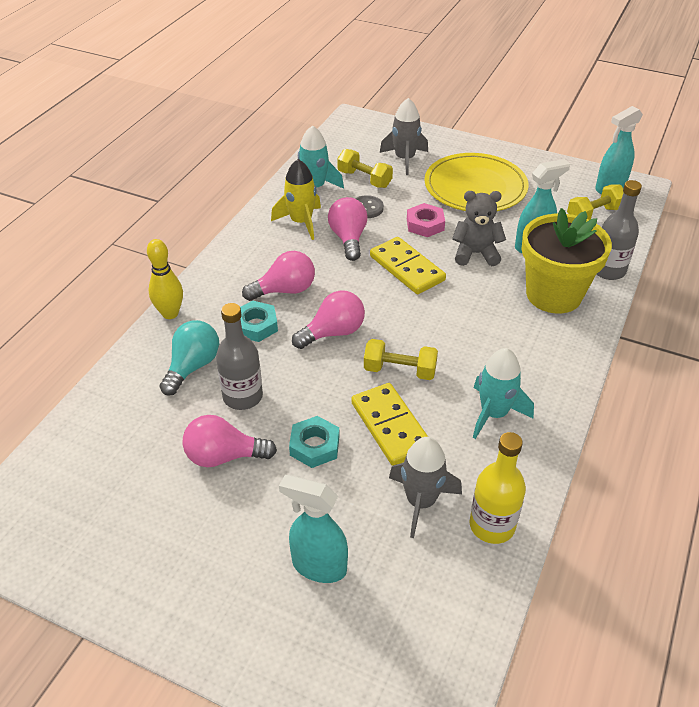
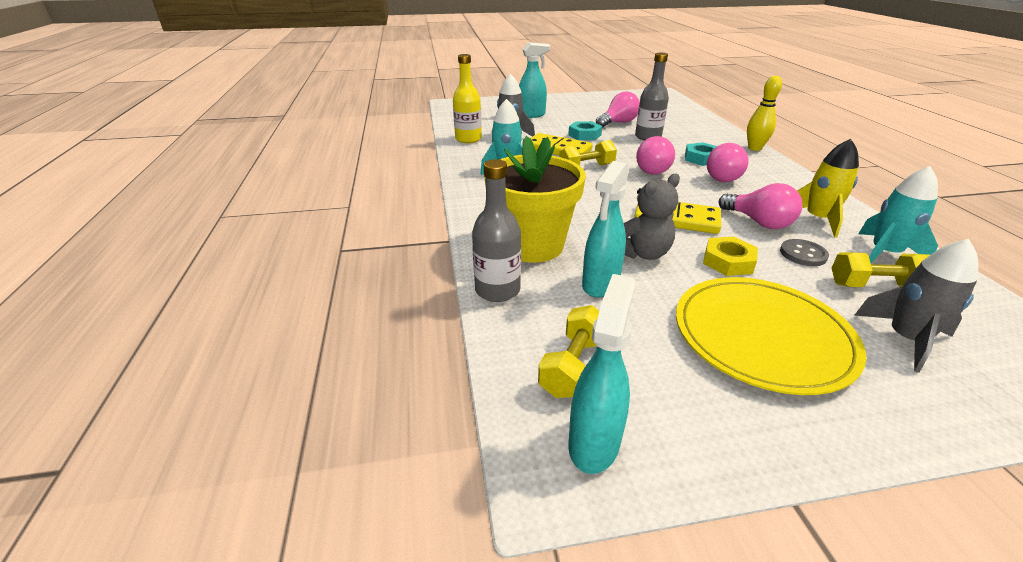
camera: 145 degrees right, 10 degrees down
turquoise light bulb [159,320,219,396] -> none
pink nut [407,203,445,237] -> yellow nut [703,237,758,276]

